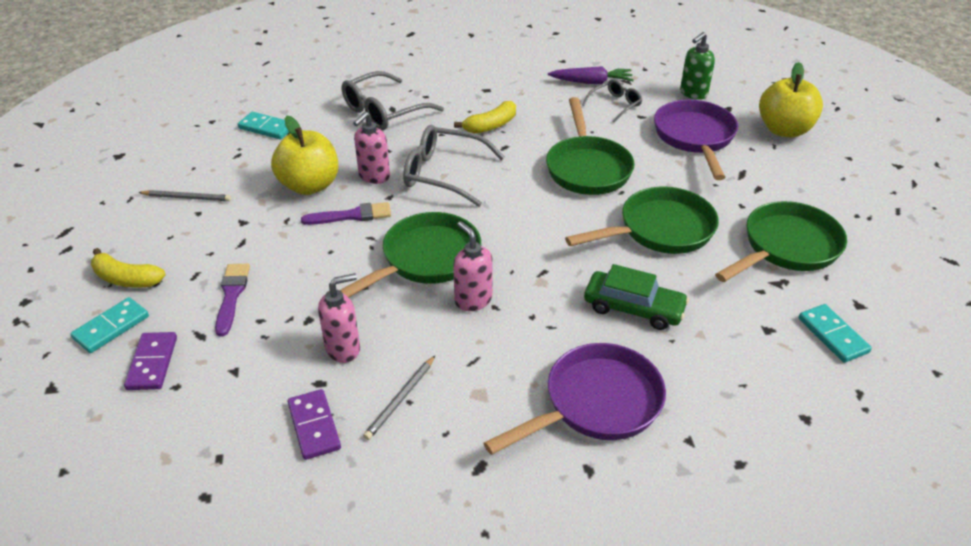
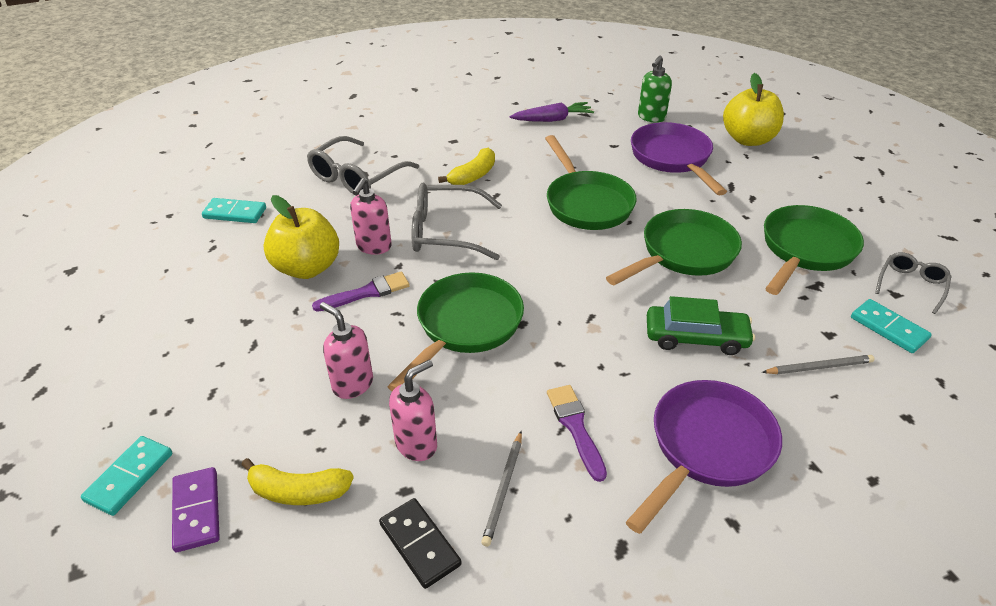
camera: 15 degrees left, 0 degrees up
yellow banana [91,248,166,288] -> yellow banana moved to [241,458,354,505]
grey pencil [138,190,231,201] -> grey pencil moved to [762,355,874,374]
purple brush [215,264,250,337] -> purple brush moved to [547,385,607,482]
purple domino [288,389,341,460] -> black domino [379,498,461,589]
pink soap dispenser [453,221,493,311] -> pink soap dispenser moved to [320,302,373,399]
grey glasses [582,79,642,123] -> grey glasses moved to [875,252,952,314]

